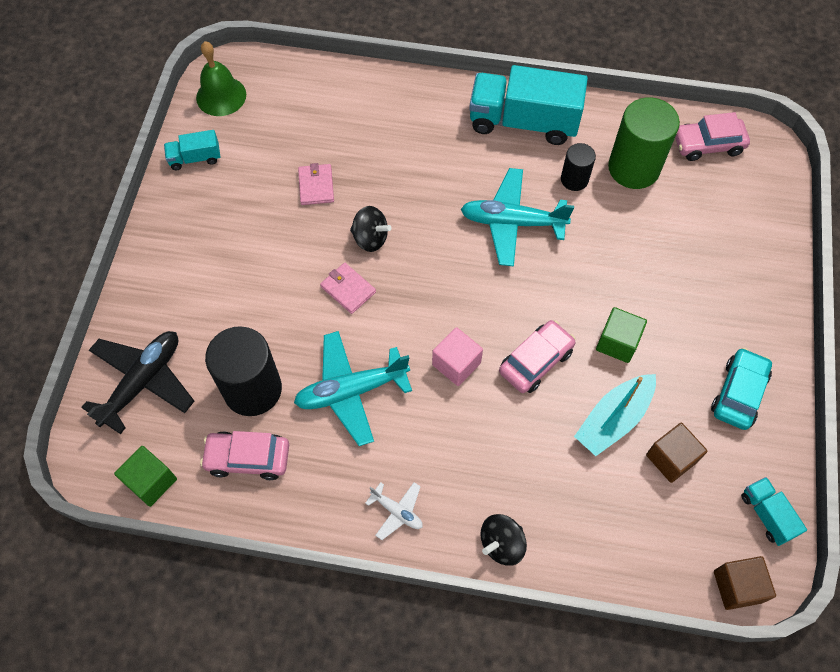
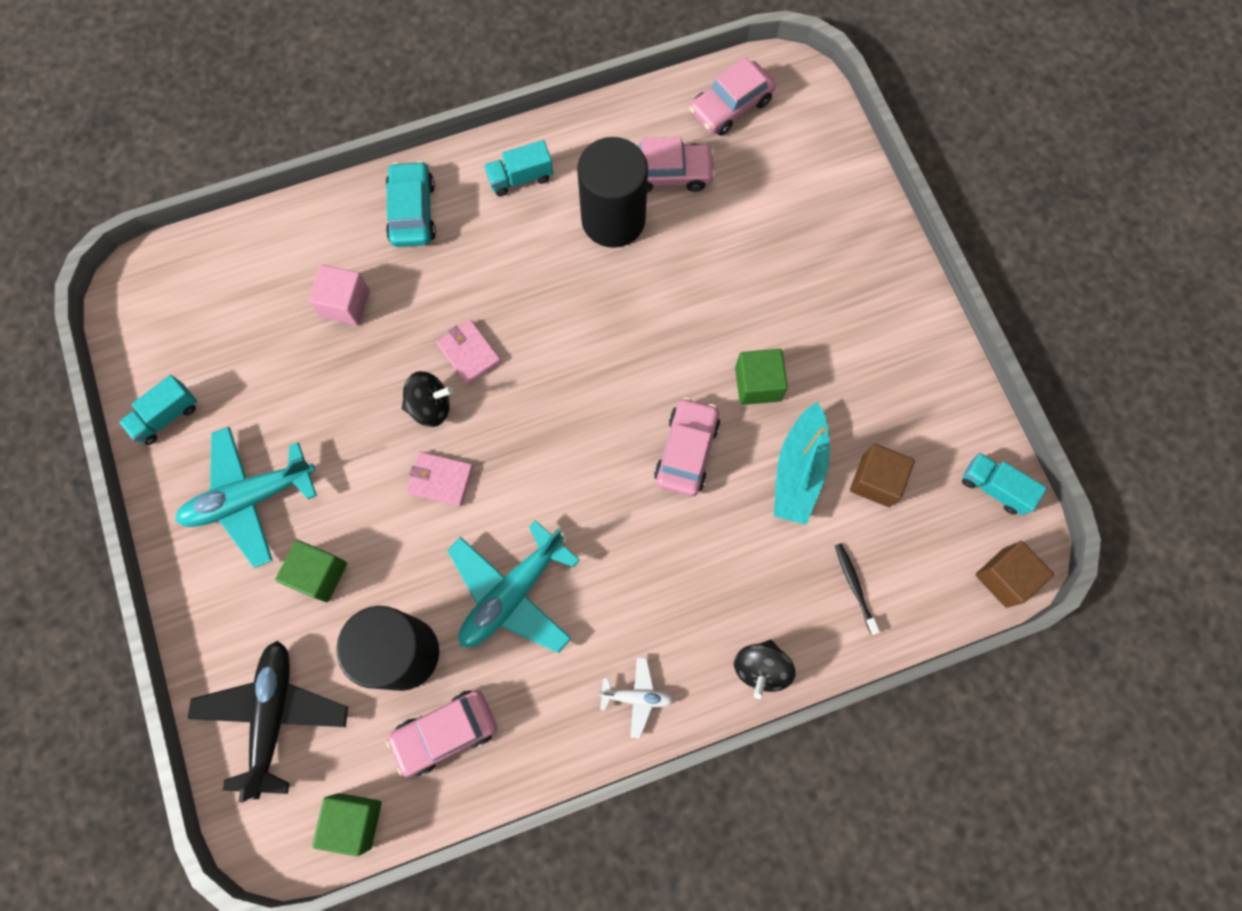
camera: 30 degrees left, 10 degrees up
green bell [196,41,246,116] -> none
pink wallet [298,163,334,205] -> pink wallet moved to [436,319,501,384]
pink cube [432,327,483,386] -> pink cube moved to [308,265,370,325]
turquoise plane [461,168,574,267] -> turquoise plane moved to [175,427,317,568]
turquoise truck [469,65,588,145] -> turquoise truck [484,140,553,196], size x0.47
black cylinder [561,143,596,191] -> black cylinder [577,137,648,248], size x1.87
green cylinder [608,97,680,189] -> pink car [638,137,715,193]
turquoise car [711,348,772,430] -> turquoise car moved to [386,161,436,247]
none -> green cube [275,540,347,602]
none -> black toothbrush [835,543,880,635]

